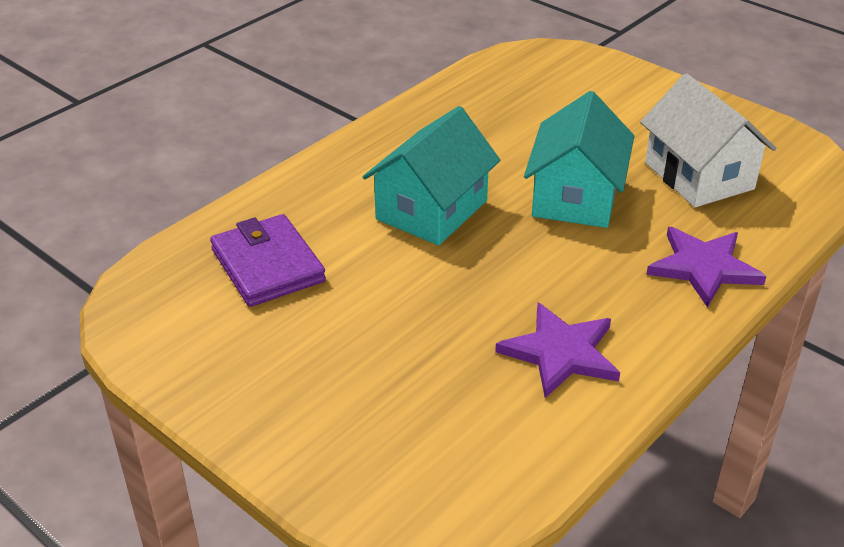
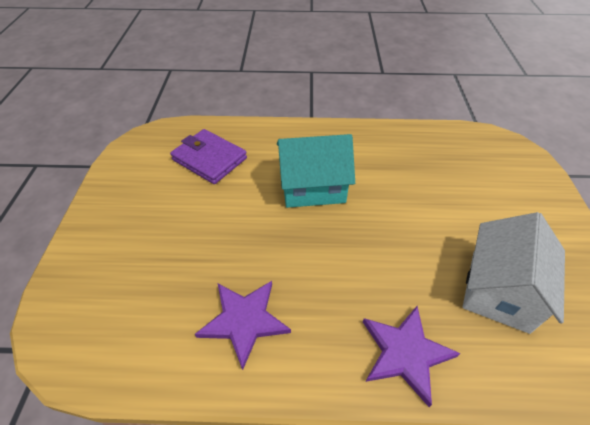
camera: 50 degrees right, 10 degrees up
purple wallet [210,214,326,307] -> purple wallet turned 75 degrees counterclockwise [170,129,247,184]
turquoise house [524,91,634,228] -> none

